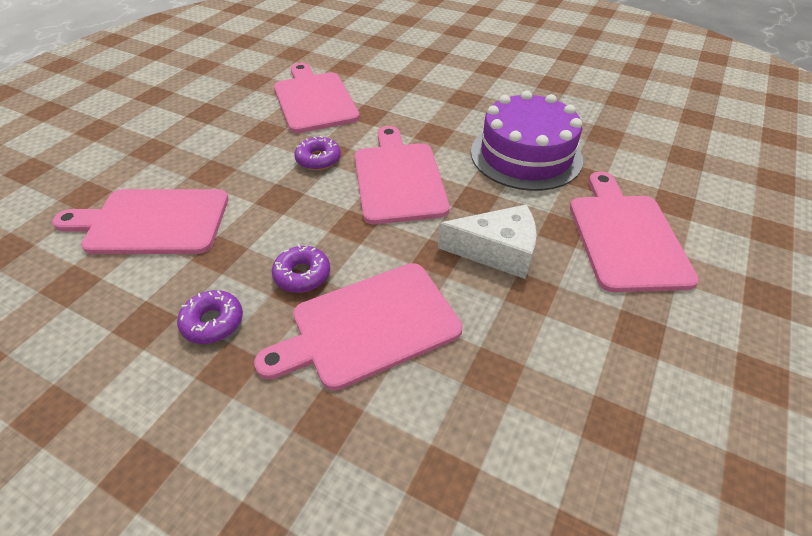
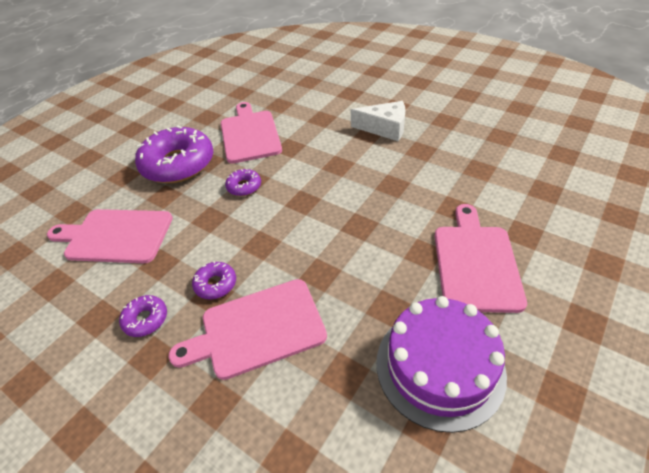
camera: 10 degrees right, 0 degrees up
pink cutting board [355,126,450,224] -> none
white cheese [438,205,537,279] -> white cheese moved to [351,101,405,141]
purple cake [471,91,583,191] -> purple cake moved to [377,296,507,433]
none -> purple donut [135,125,213,183]

